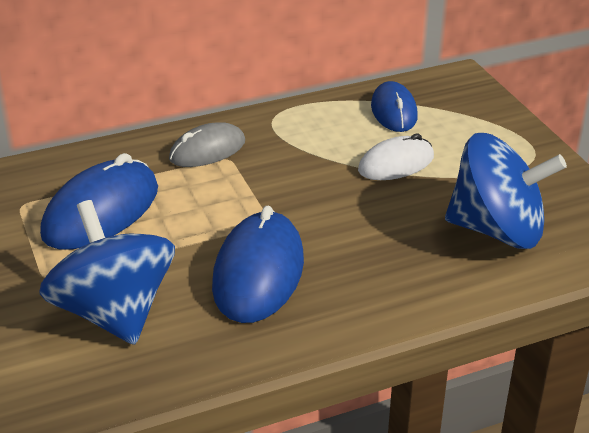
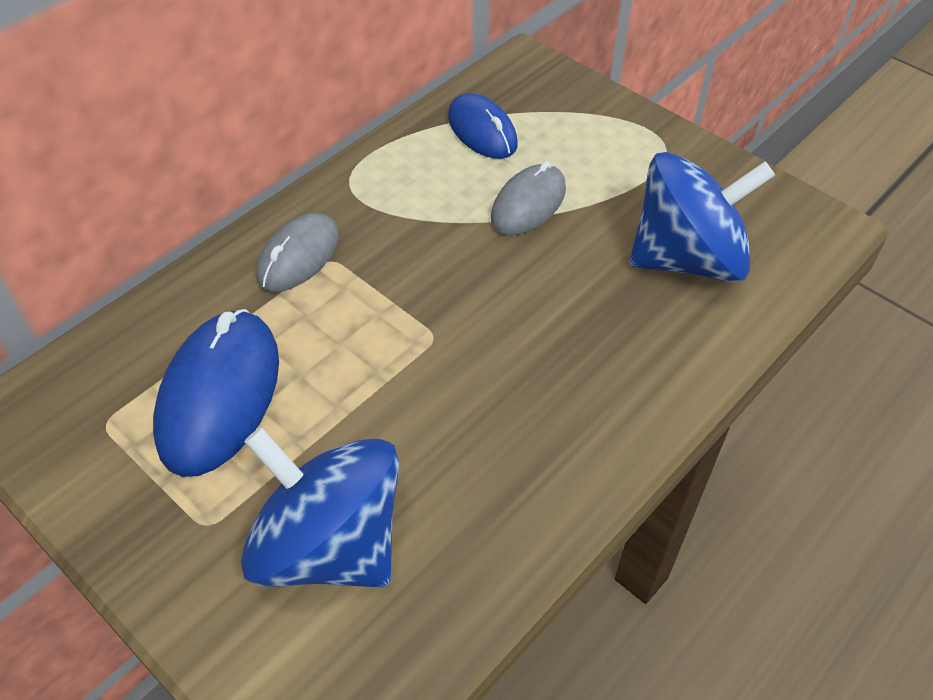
camera: 25 degrees left, 15 degrees up
blue mouse [212,206,304,323] -> none
white mouse [358,133,434,180] -> grey mouse [491,161,566,235]

